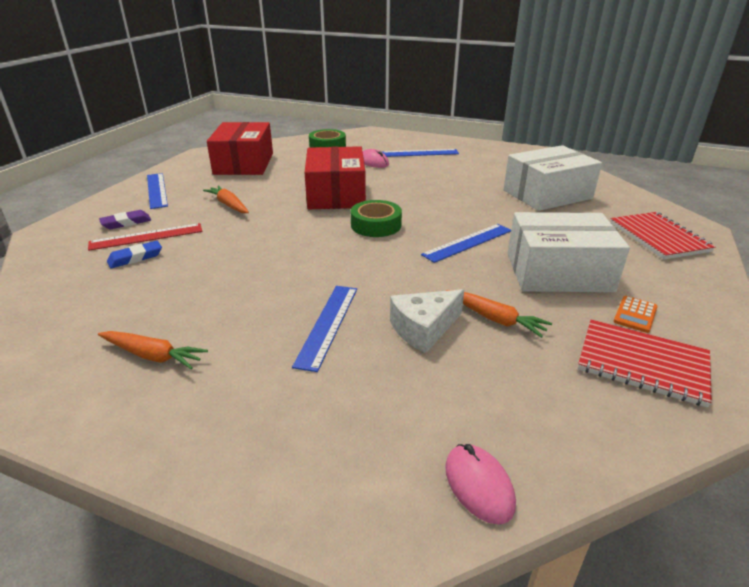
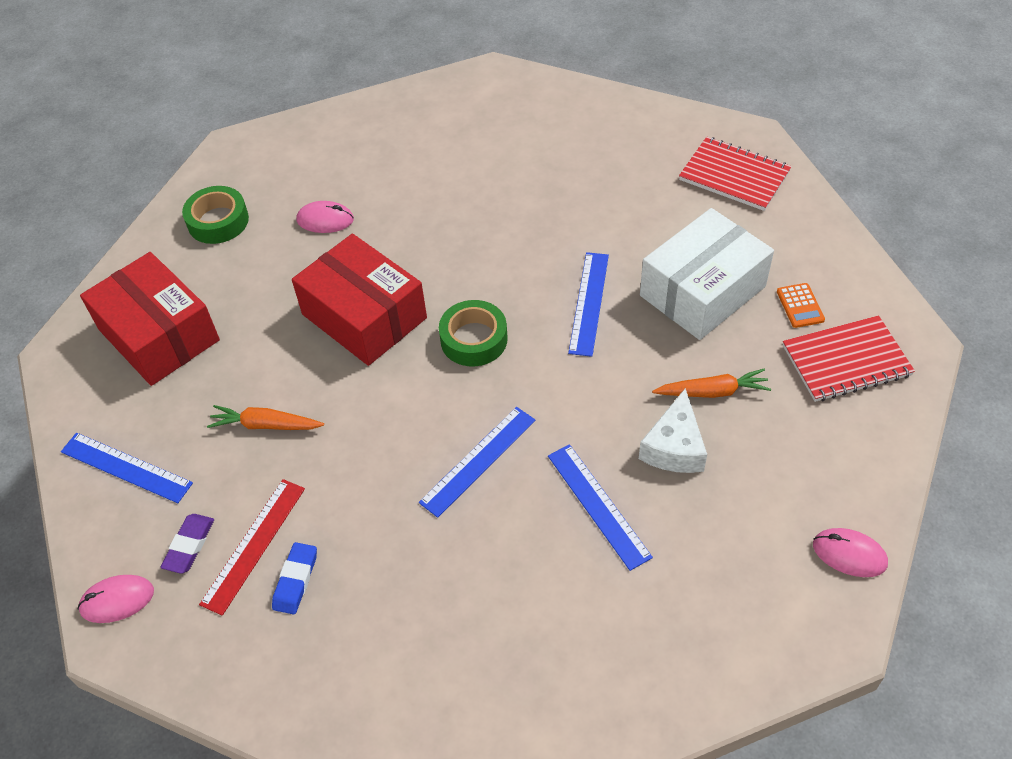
camera: 40 degrees left, 20 degrees up
orange carrot [98,331,208,369] -> none
blue ruler [382,149,459,157] -> blue ruler moved to [419,407,536,518]
white box [503,145,602,211] -> none
none -> pink mouse [78,575,154,623]

